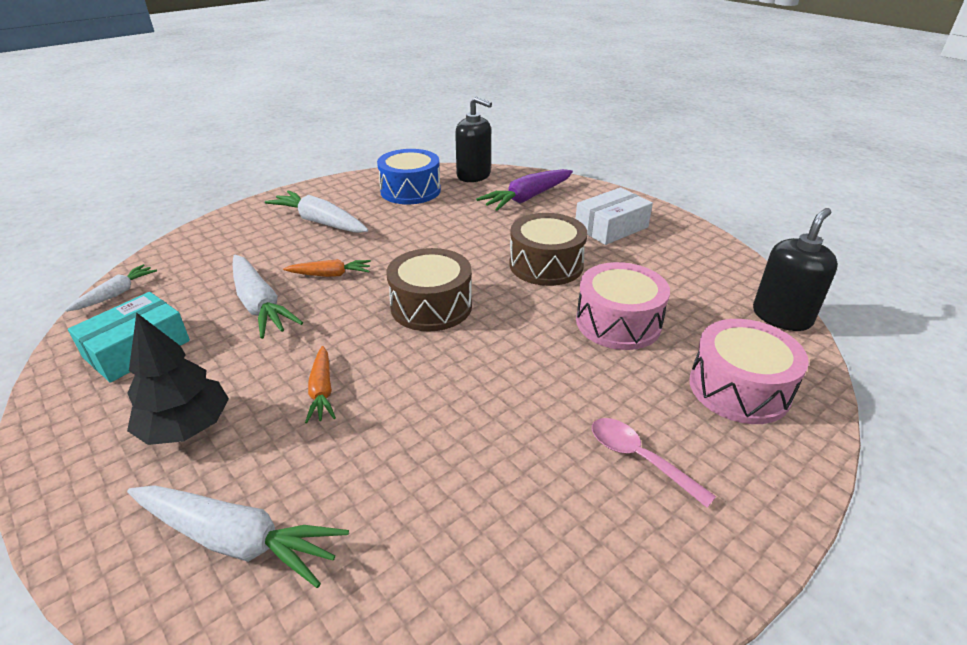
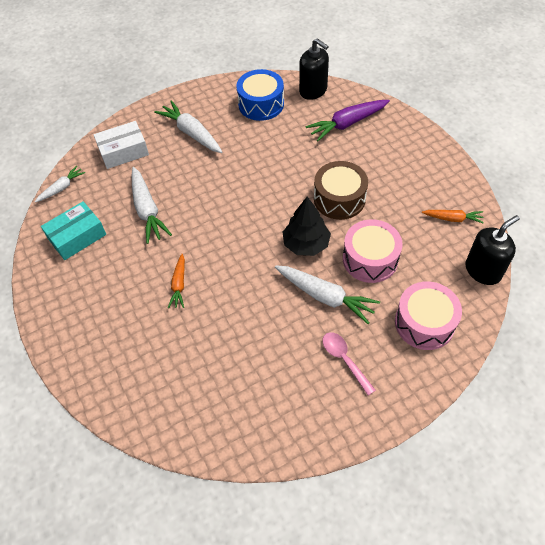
camera: 15 degrees right, 20 degrees up
black tree [127,312,229,445] -> black tree moved to [282,196,331,256]
white carrot [127,485,349,588] -> white carrot moved to [275,266,380,324]
orange carrot [283,259,371,277] -> orange carrot moved to [422,210,484,224]
brown drum [387,248,472,332] -> none
white box [575,188,653,245] -> white box moved to [94,121,149,169]

